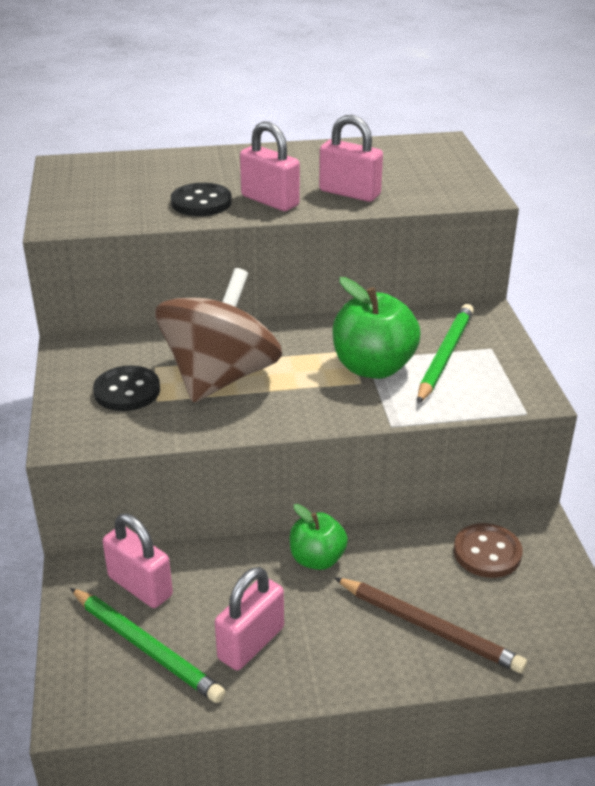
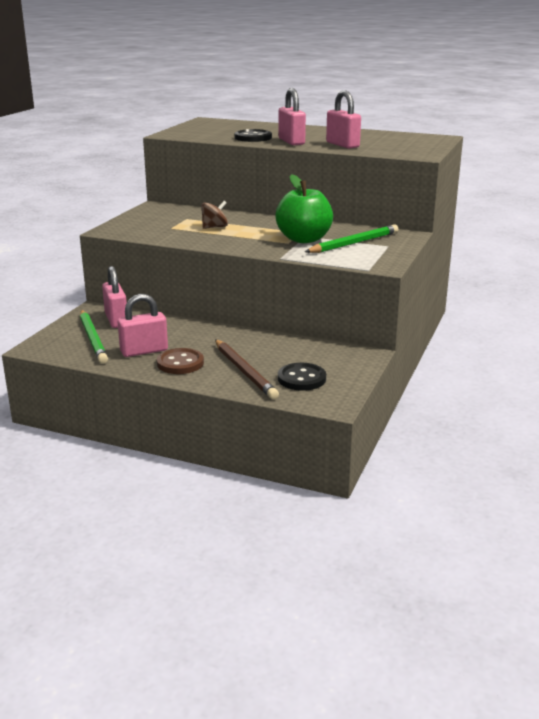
camera: 30 degrees right, 10 degrees down
black button [93,365,160,411] -> black button moved to [278,363,326,391]
brown spinning top [155,268,282,403] -> brown spinning top [201,201,228,229], size x0.41
green apple [290,504,348,570] -> none
brown button [454,523,523,578] -> brown button moved to [157,348,204,374]

